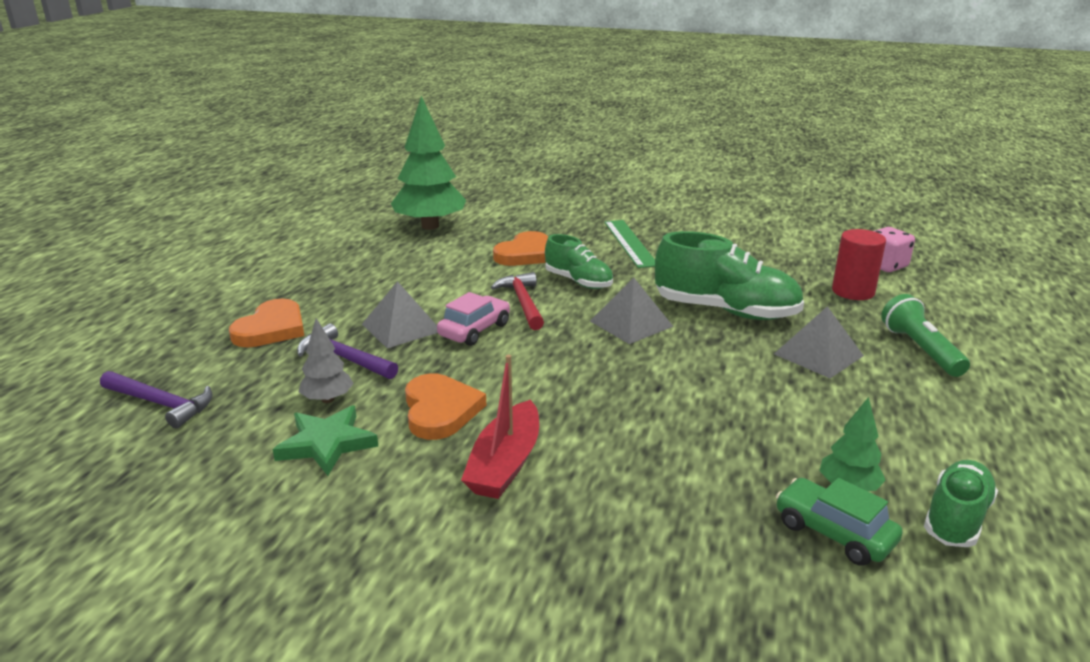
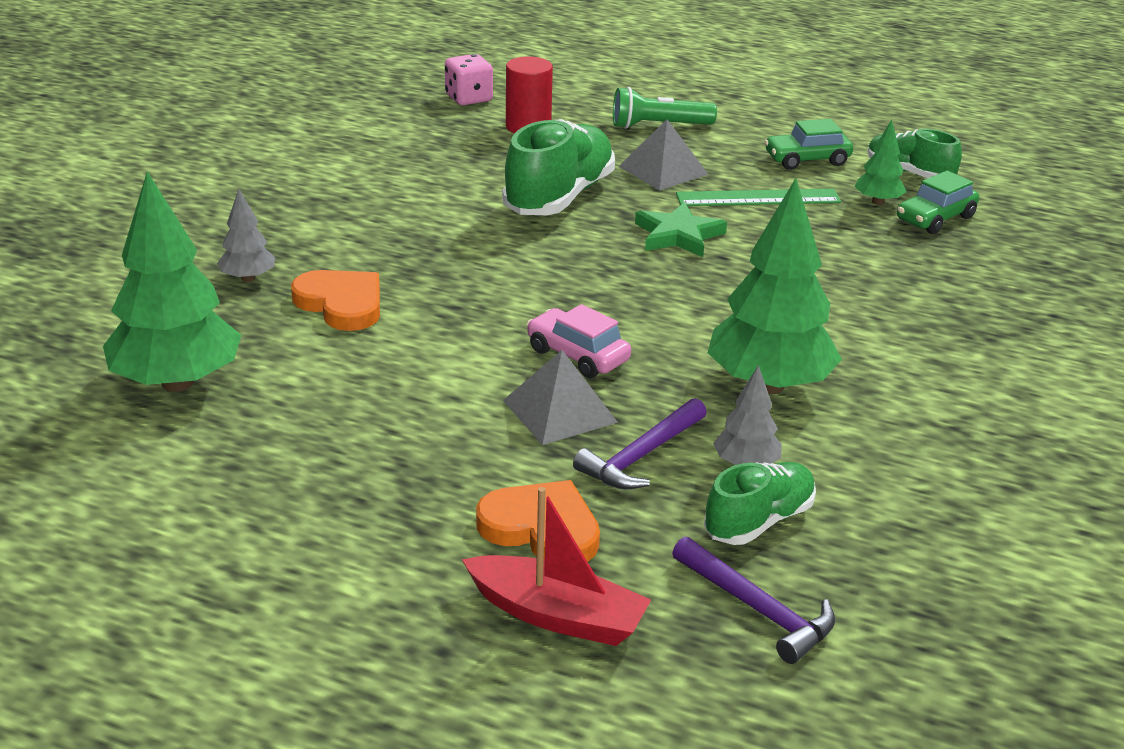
camera: 85 degrees left, 5 degrees up
purple hammer [100,371,213,428] -> purple hammer turned 105 degrees clockwise [672,537,835,664]
green star [273,405,378,476] -> green star moved to [635,202,727,257]
orange heart [405,374,487,440] -> green tree [708,178,842,394]
red boat [461,355,539,499] -> red boat moved to [462,487,651,646]
red hammer [491,272,544,330] -> none
green shoe [545,234,613,289] -> green shoe moved to [704,462,816,545]
grey pyramid [590,278,674,344] -> none
green ruler [604,220,655,268] -> green ruler moved to [676,189,841,206]
none -> grey tree [217,189,275,282]
none -> green car [764,119,853,170]

